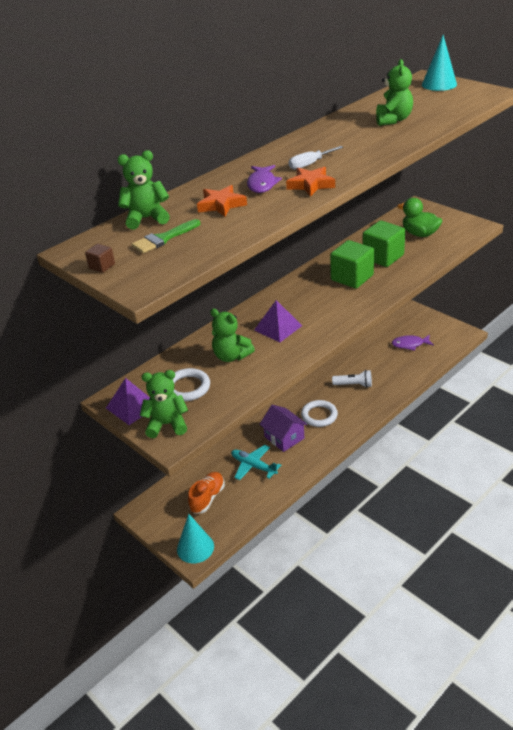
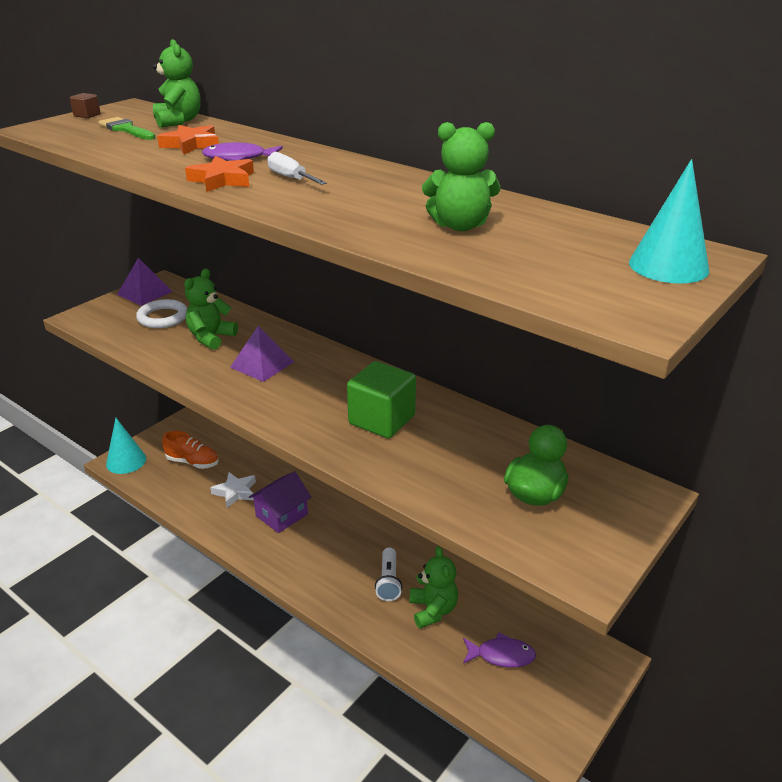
camera: 80 degrees right, 5 degrees down
green teddy bear [140,370,188,438] -> green teddy bear moved to [410,546,458,629]
turquoise plane [231,445,281,480] -> white star [210,472,256,508]
white ring [301,400,338,427] -> none
green cube [363,220,405,267] -> none
purple fish [392,335,434,351] -> purple fish turned 105 degrees clockwise [463,633,536,668]

